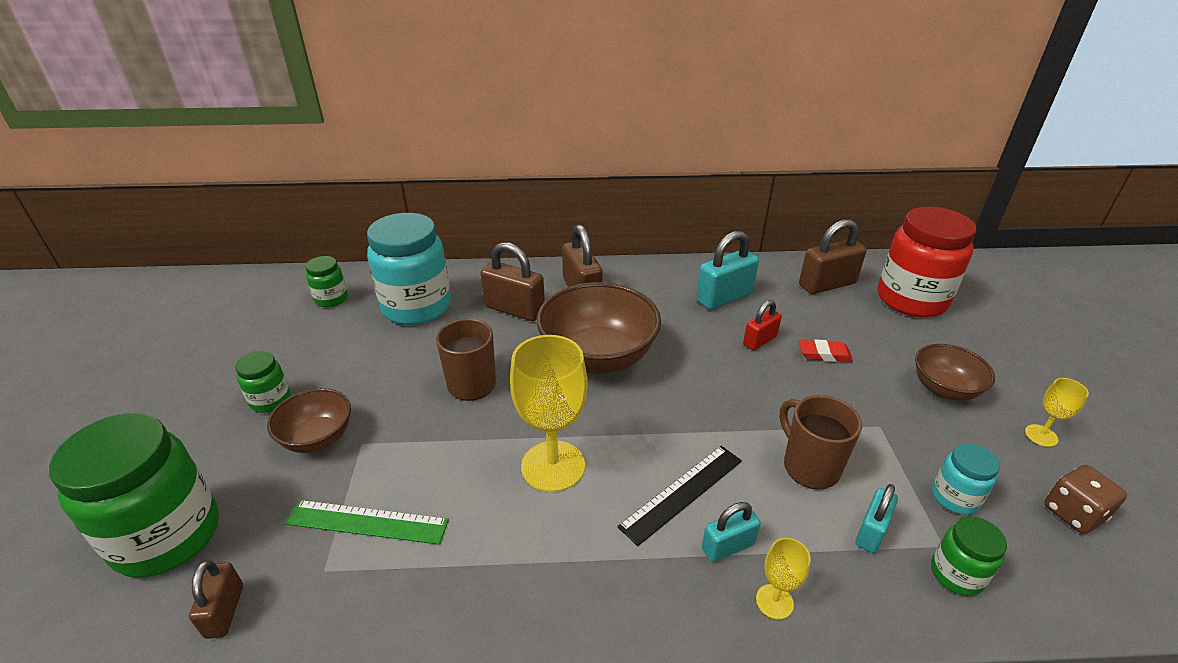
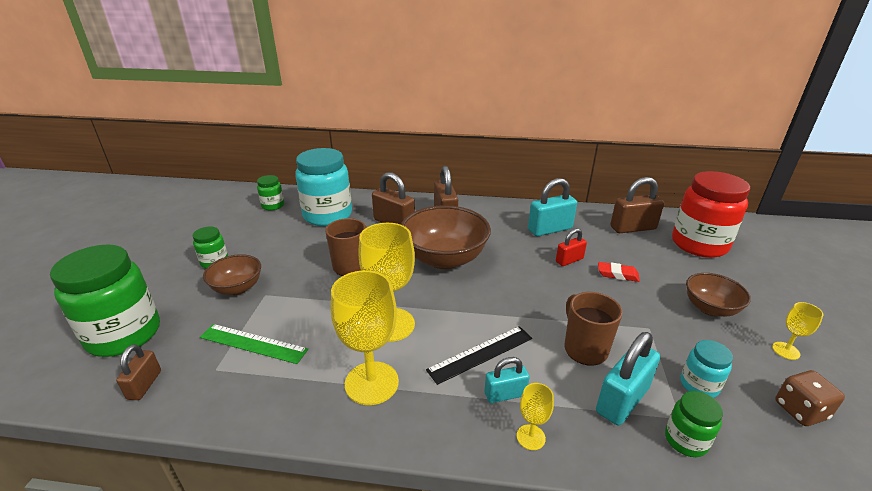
camera: 10 degrees right, 5 degrees down
turquoise padlock [855,484,898,553] -> turquoise padlock [596,332,660,426], size x1.67
none -> yellow goblet [331,270,399,405]

